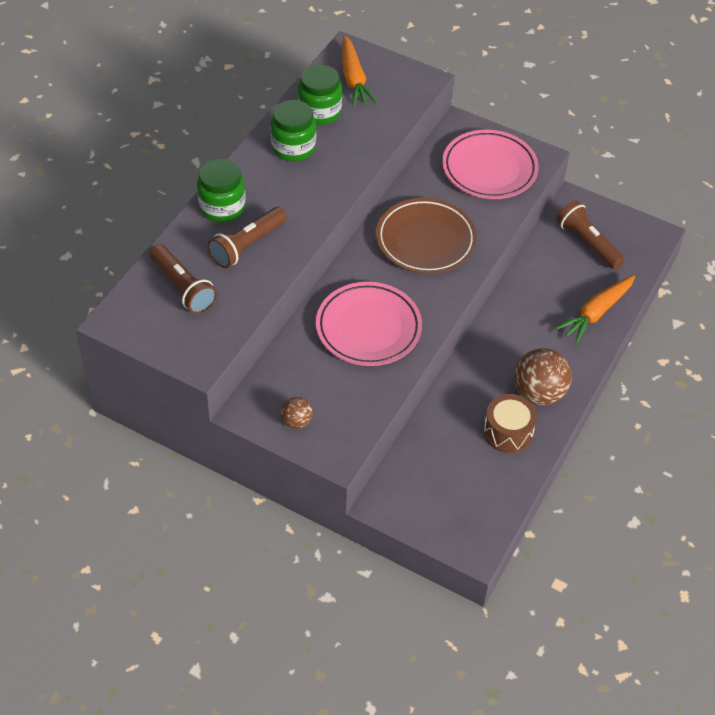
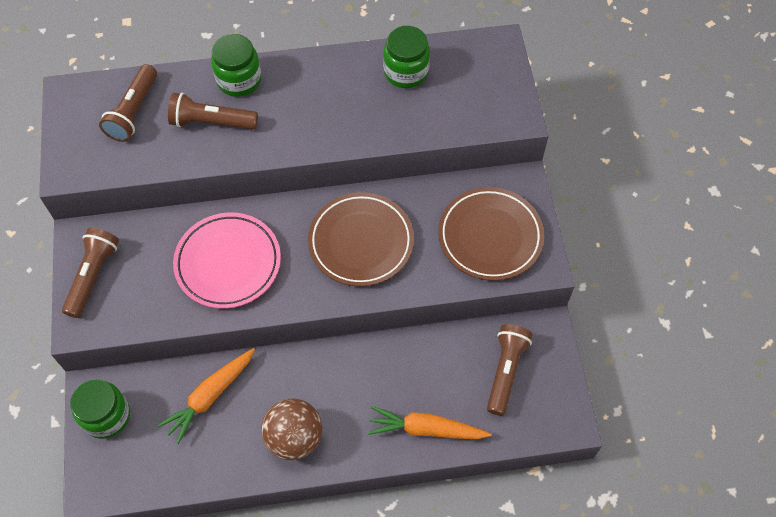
camera: 55 degrees right, 10 degrees up
green jar [270,100,316,161] -> green jar moved to [70,379,130,439]
brown ball [281,397,313,429] -> brown flashlight [62,228,119,318]
orange carrot [342,35,378,107] -> orange carrot moved to [158,348,255,444]
pink plate [442,130,539,199] -> brown plate [438,187,544,281]
brown drum [483,394,537,453] -> none

